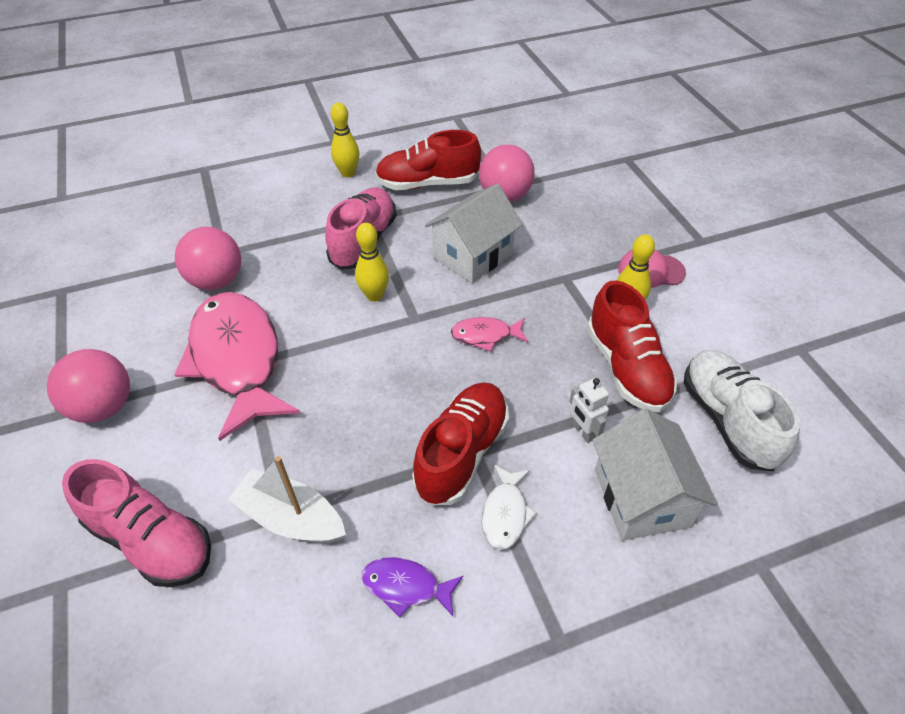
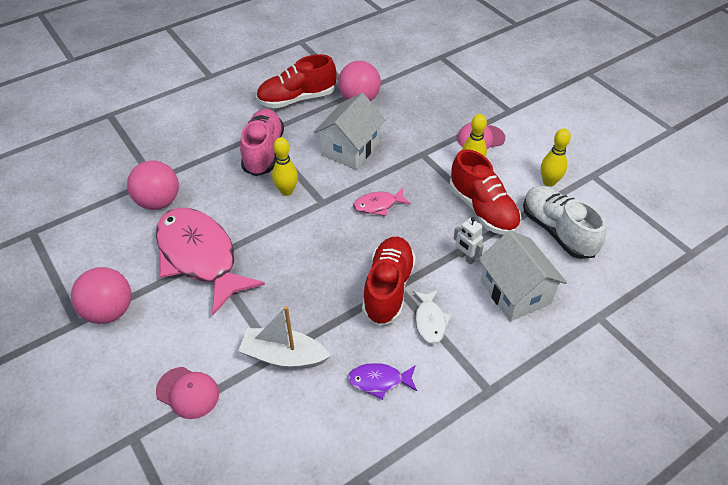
camera: 15 degrees left, 0 degrees up
pink shoe [62,459,211,587] -> pink cap [156,367,219,419]
yellow bowling pin [331,102,359,177] -> yellow bowling pin moved to [541,128,571,187]

